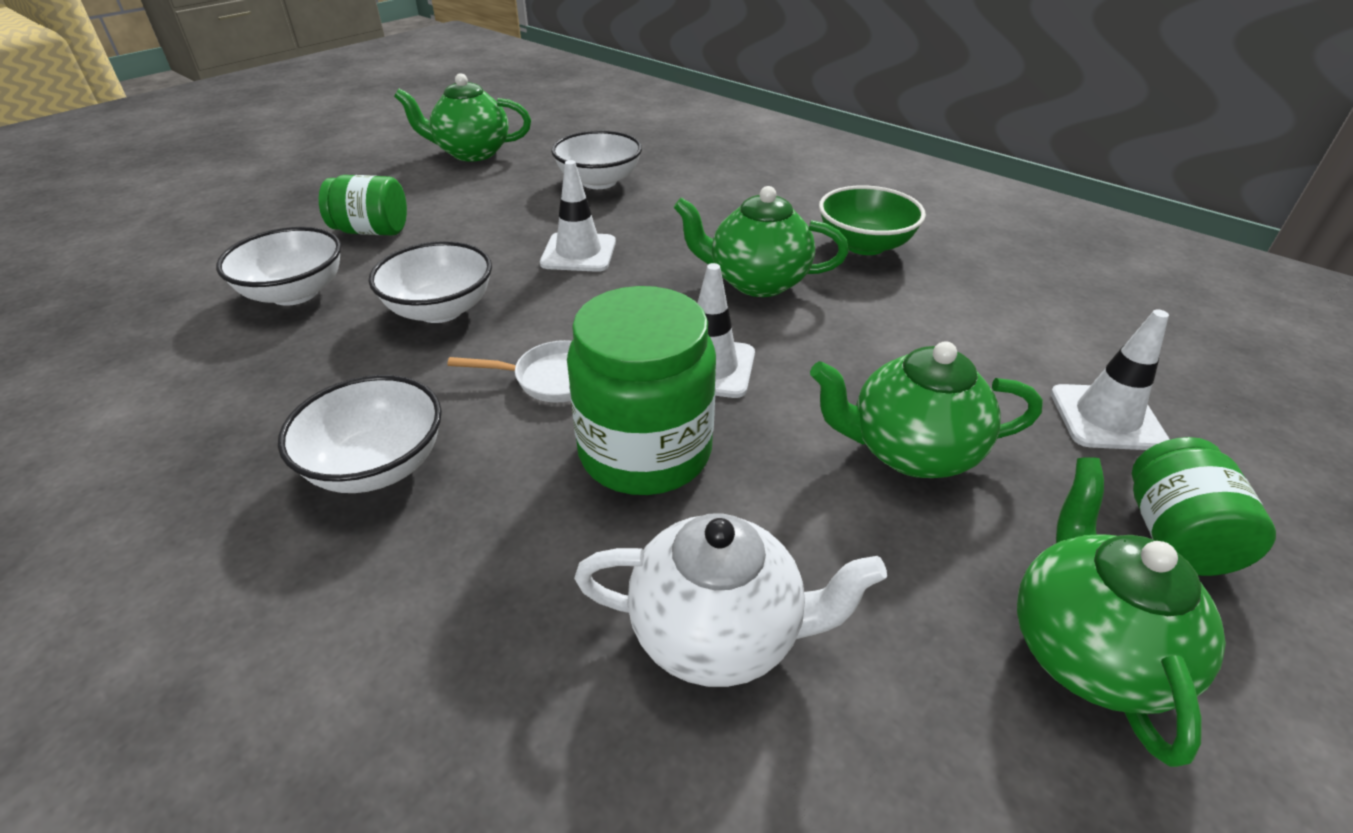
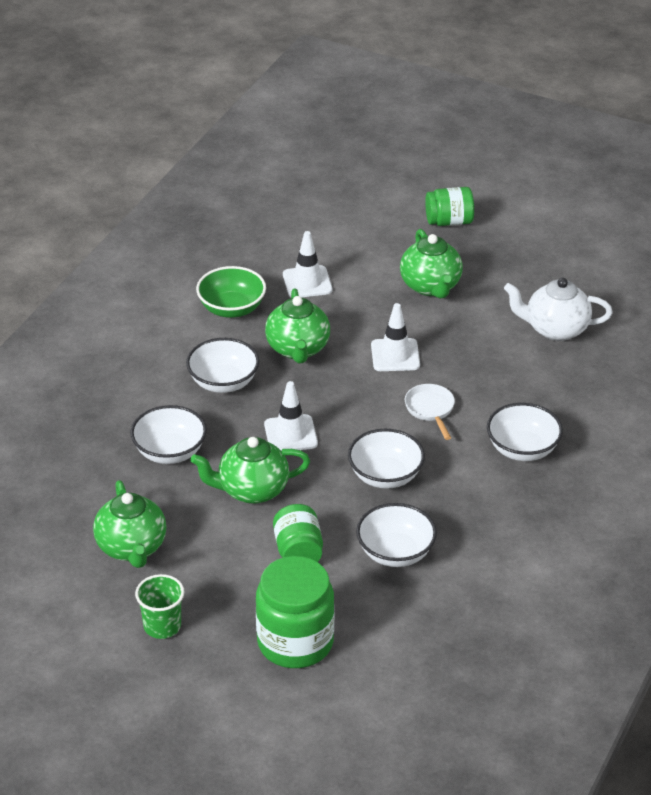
camera: 105 degrees left, 0 degrees up
green jar [567,286,716,495] -> green jar moved to [256,556,334,668]
white teapot [574,513,887,687] -> white teapot turned 75 degrees counterclockwise [504,278,613,341]
green teapot [1017,457,1226,767] -> green teapot moved to [191,437,310,504]
white traffic cone [1051,309,1170,450] -> white traffic cone moved to [283,231,332,298]
none -> green cup [135,574,184,639]
none -> white bowl [186,338,259,393]

